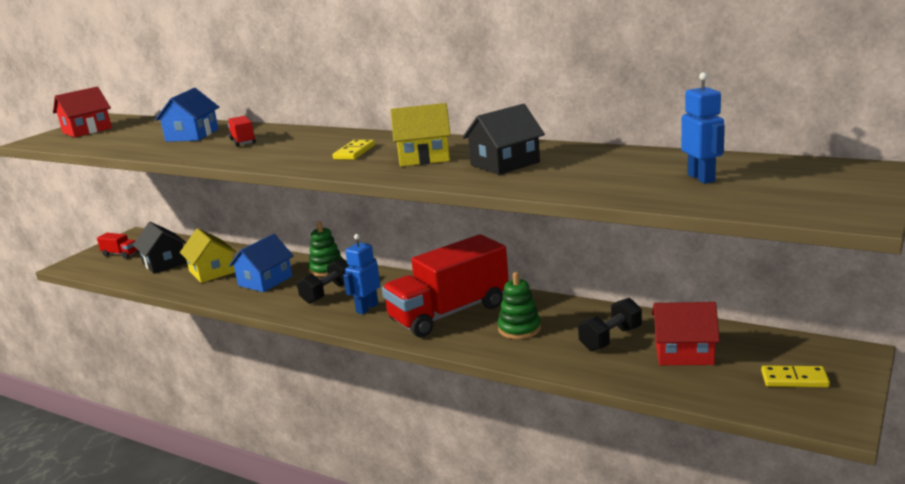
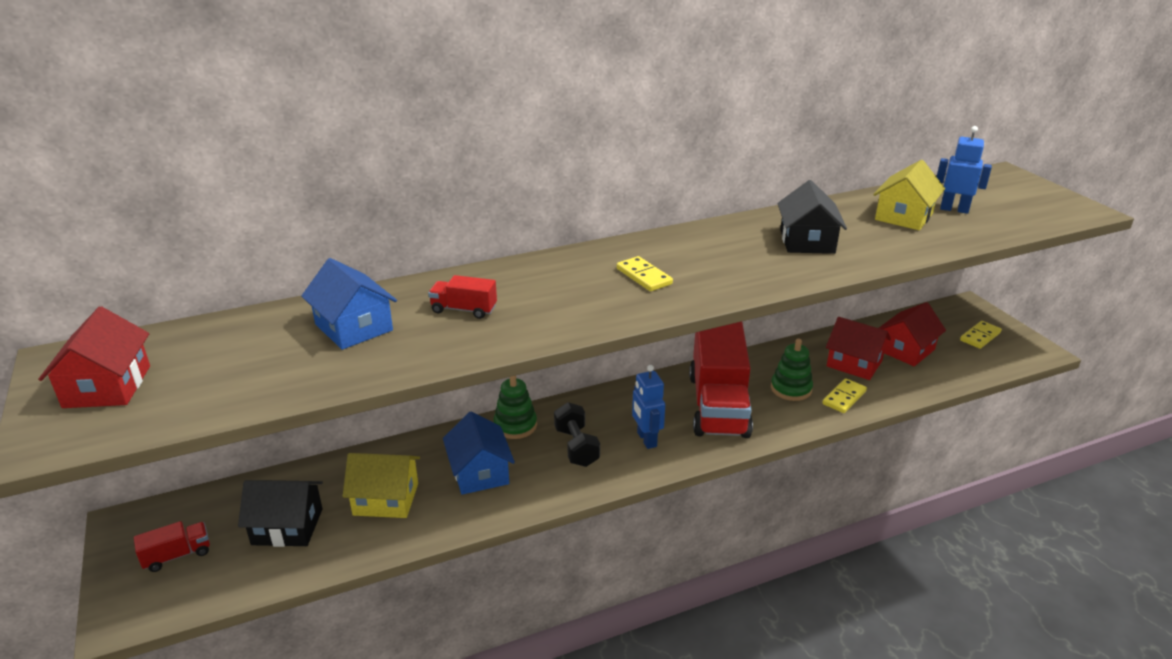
camera: 55 degrees left, 10 degrees up
yellow house [390,103,451,166] -> yellow house moved to [873,160,945,230]
black dumbbell [578,298,642,351] -> red house [826,317,891,380]
none -> yellow domino [822,378,867,413]

